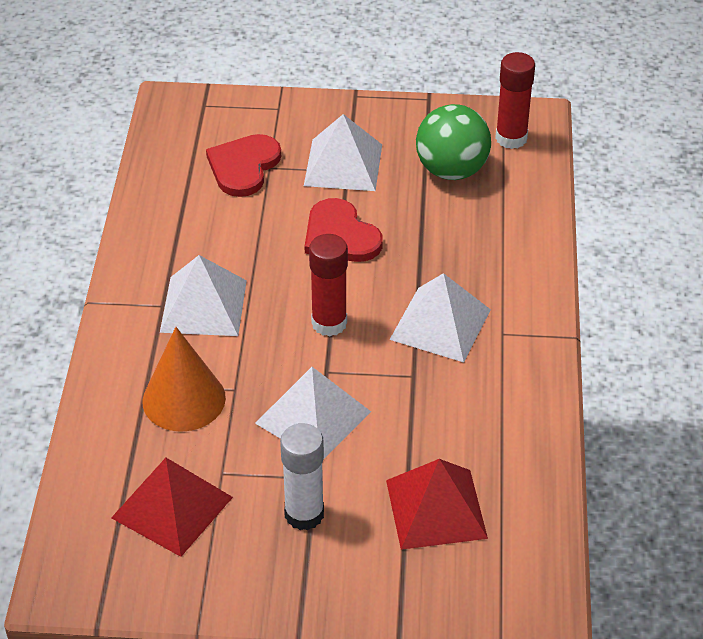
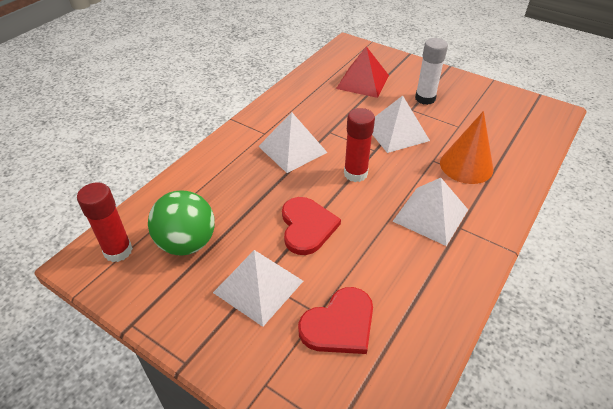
camera: 150 degrees left, 0 degrees up
red pyramid [111,458,233,557] -> none

